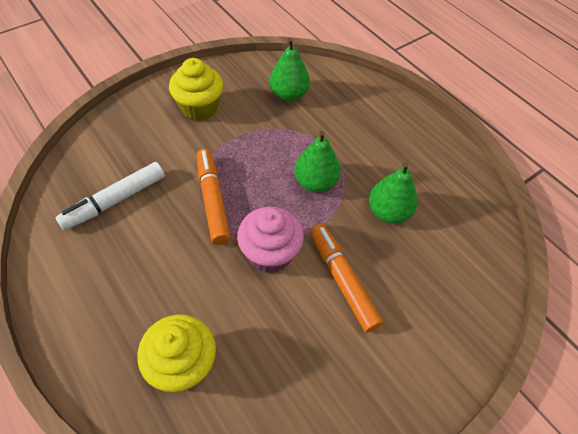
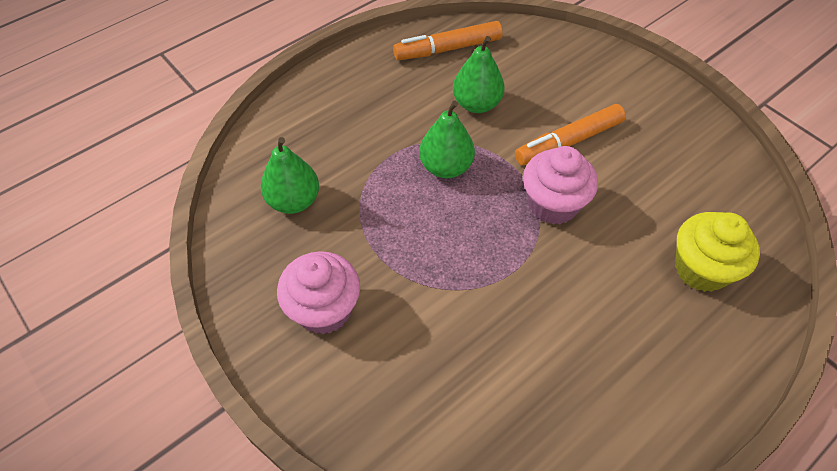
camera: 90 degrees left, 0 degrees up
white marker [55,162,165,230] -> none
yellow cupcake [169,58,223,121] -> pink cupcake [277,251,360,334]
orange marker [197,149,231,245] -> orange marker moved to [393,21,503,60]

